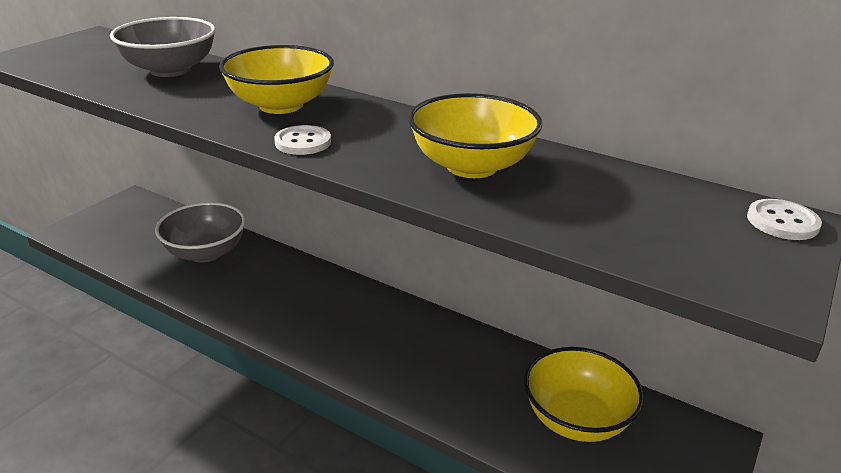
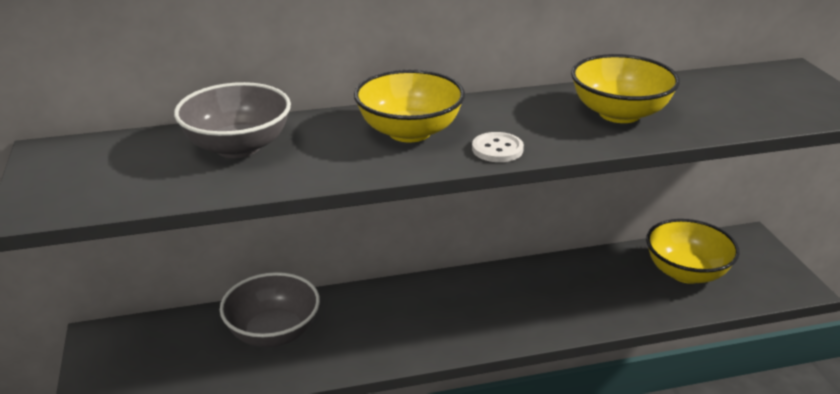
camera: 45 degrees left, 0 degrees up
white button [747,199,822,240] -> none

